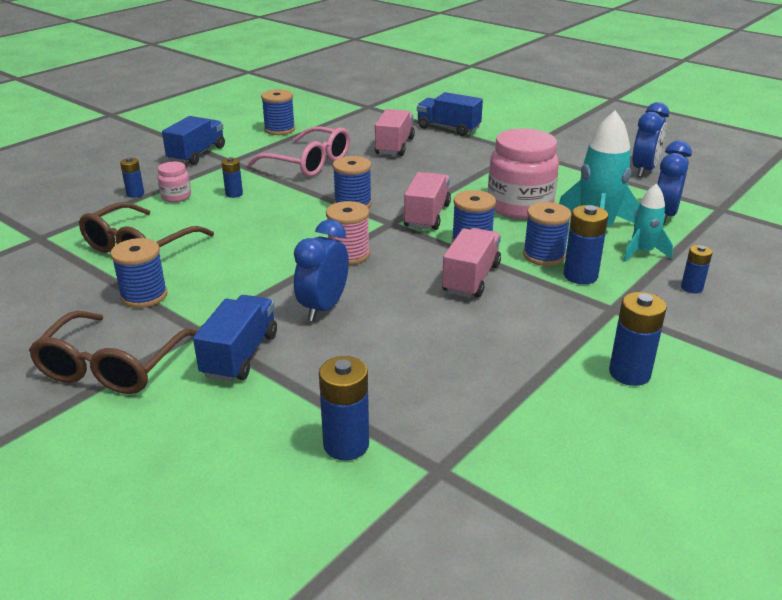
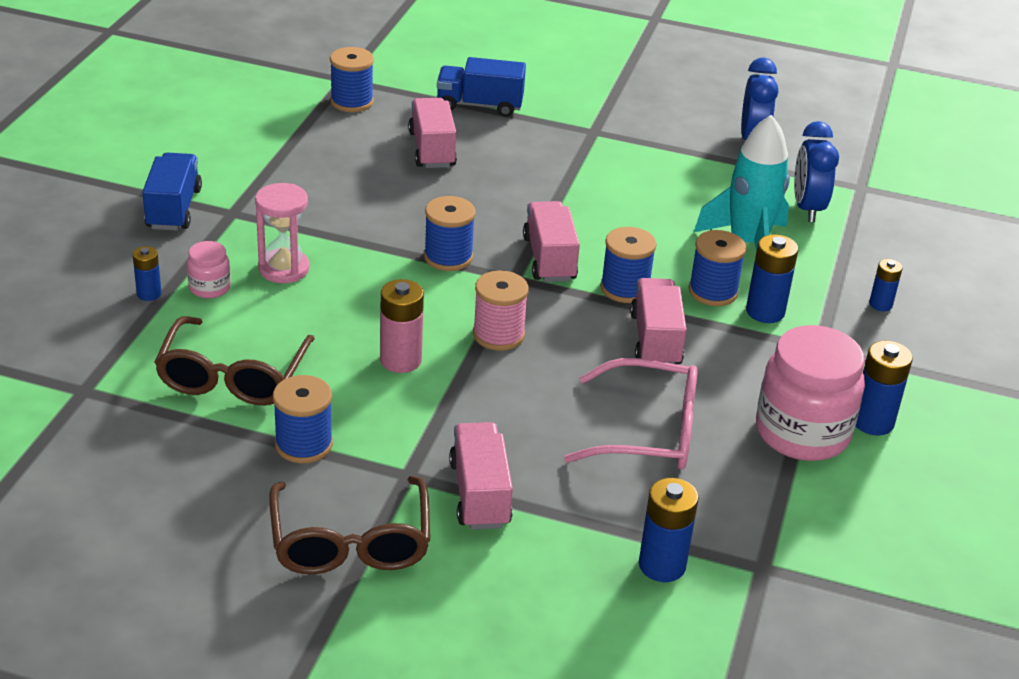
camera: 25 degrees left, 5 degrees up
blue truck [193,295,277,382] -> pink truck [449,422,513,530]
blue battery [222,157,243,198] -> pink hourglass [255,183,310,283]
pink glasses [247,126,350,177] -> pink glasses moved to [564,358,697,470]
blue spool [261,89,295,135] -> blue spool moved to [330,47,374,112]
blue clock [294,220,349,321] -> none
pink jar [488,128,559,219] -> pink jar moved to [756,325,865,461]
turquoise rocket [623,184,673,261] -> none
none -> pink battery [380,279,424,373]

